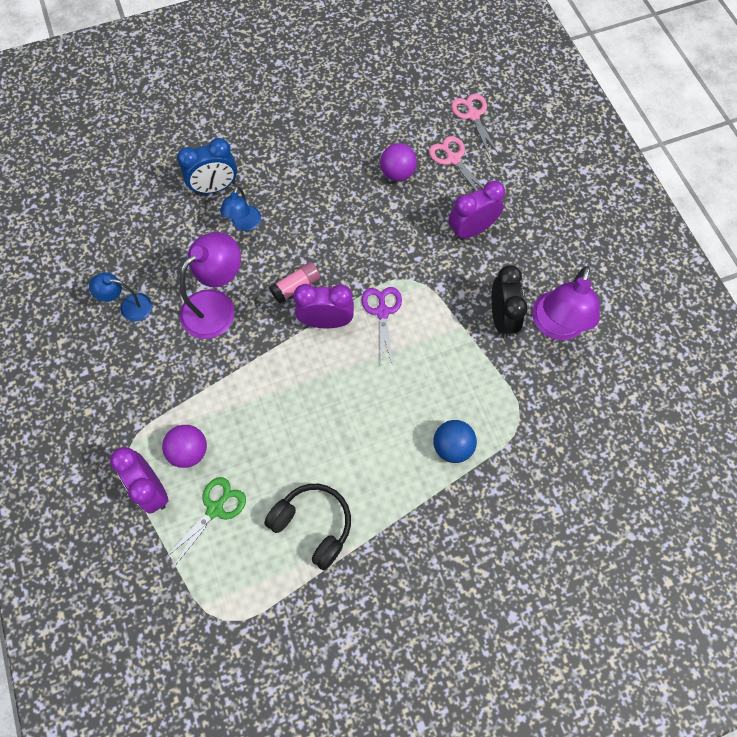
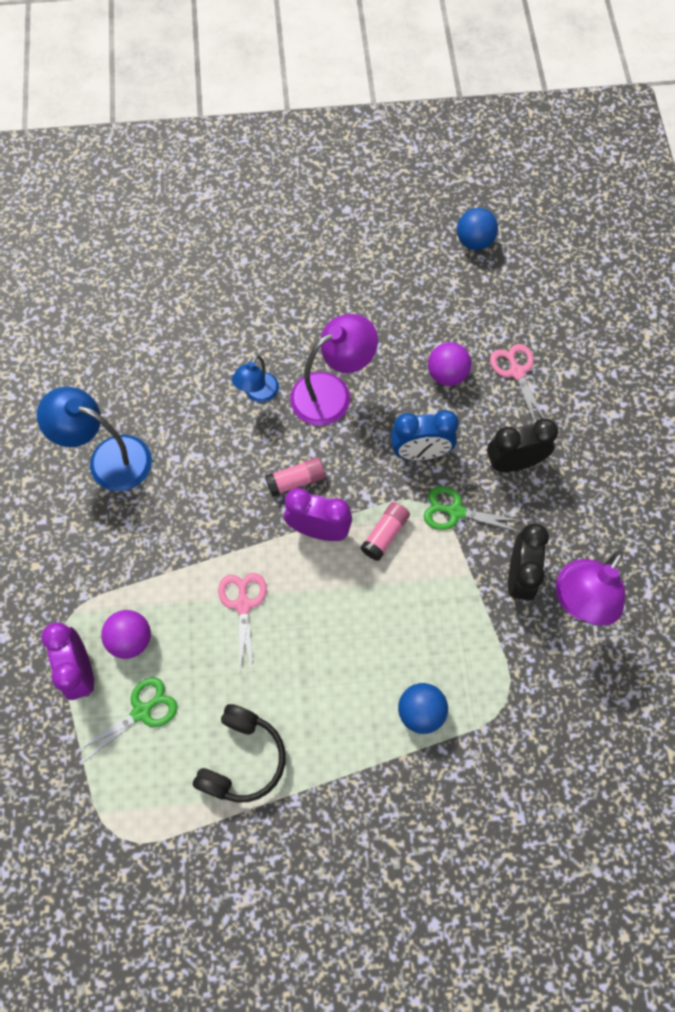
camera: 15 degrees right, 0 degrees up
blue lamp [89,272,152,321] -> blue lamp [37,387,152,491], size x1.74
blue clock [177,138,237,194] -> blue clock moved to [391,410,459,460]
purple lamp [179,232,241,339] -> purple lamp moved to [290,314,378,426]
black headphones [264,484,351,570] -> black headphones turned 60 degrees clockwise [193,704,286,802]
purple scissors [362,287,402,366] -> pink glue stick [360,502,410,561]
purple clock [449,181,505,240] -> black clock [487,418,558,472]
pink scissors [451,94,499,156] -> pink scissors moved to [218,573,267,673]
none -> green scissors [424,486,522,532]
none -> blue ball [457,208,498,250]

